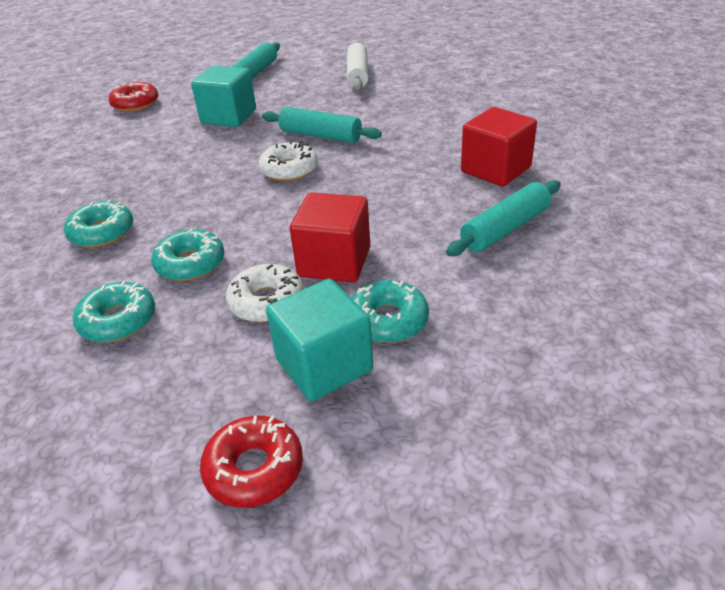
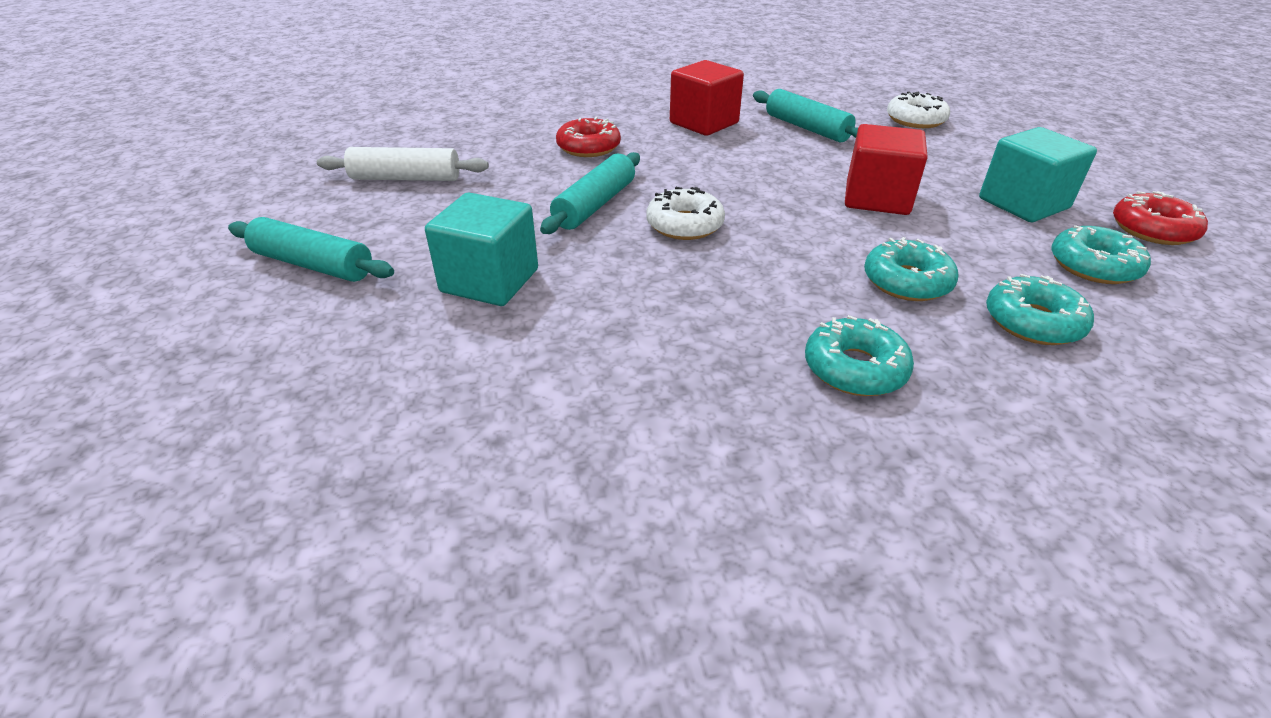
camera: 90 degrees left, 0 degrees up
red donut [109,82,158,112] -> red donut moved to [556,117,621,157]
white donut [226,264,304,322] -> white donut moved to [887,91,950,128]
turquoise donut [352,280,429,343] -> turquoise donut moved to [1051,225,1151,284]

